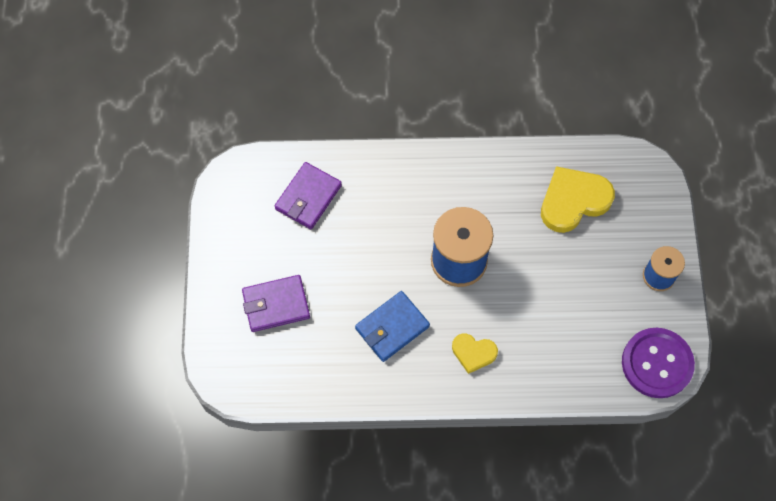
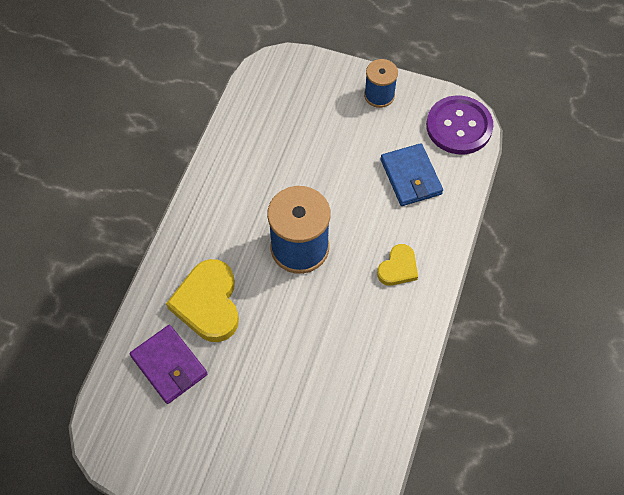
camera: 70 degrees left, 5 degrees down
purple wallet [242,275,310,332] -> none
blue wallet [355,291,430,362] -> blue wallet moved to [381,143,443,206]
yellow heart [541,166,615,233] -> yellow heart moved to [166,259,239,342]

